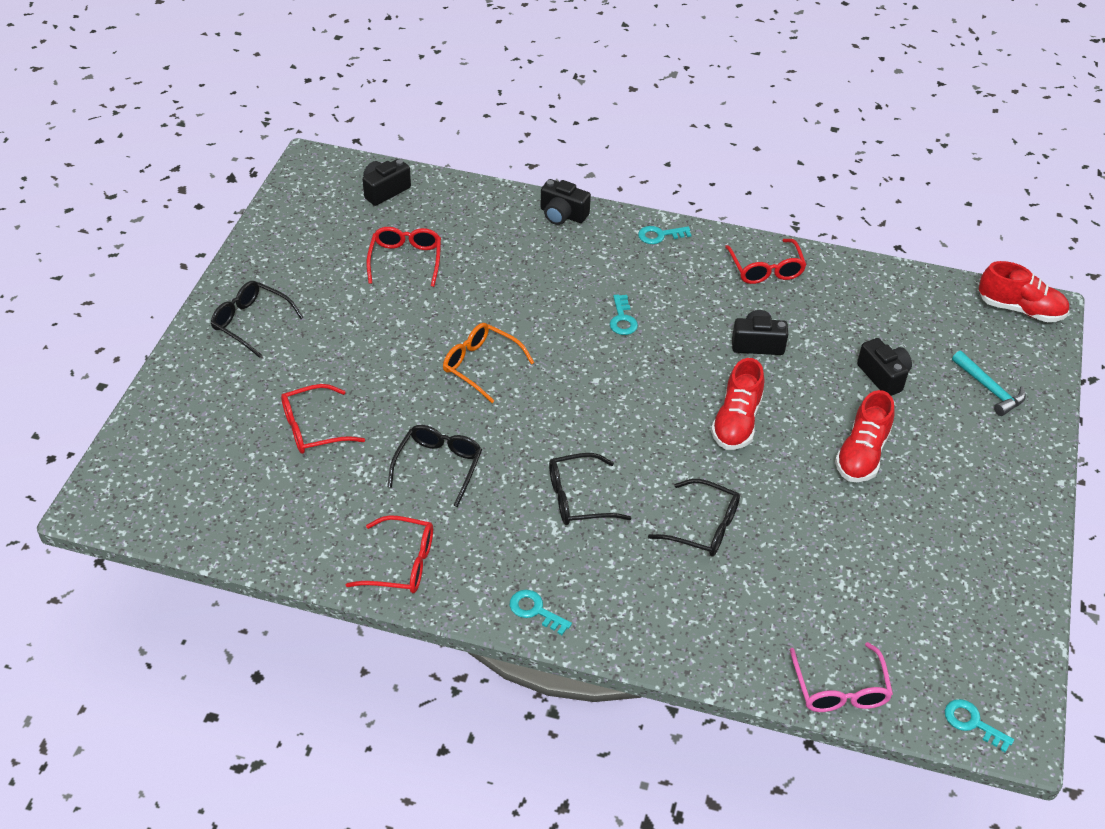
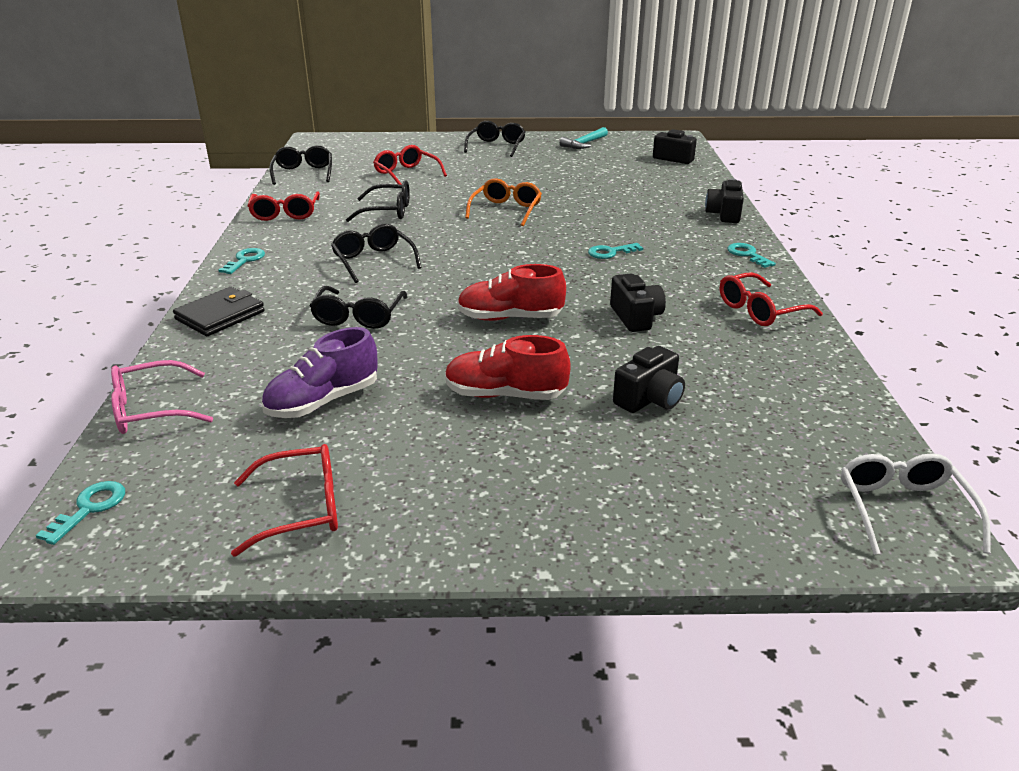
camera: 75 degrees right, 15 degrees down
red glasses [367,227,441,287] -> red glasses moved to [231,444,338,557]
turquoise hammer [952,351,1026,416] -> turquoise hammer moved to [560,127,608,149]
red shoe [979,261,1070,322] -> white glasses [841,453,991,555]
none -> black wallet [173,287,265,336]
none -> purple shoe [261,327,378,418]
none -> black glasses [269,145,332,185]

